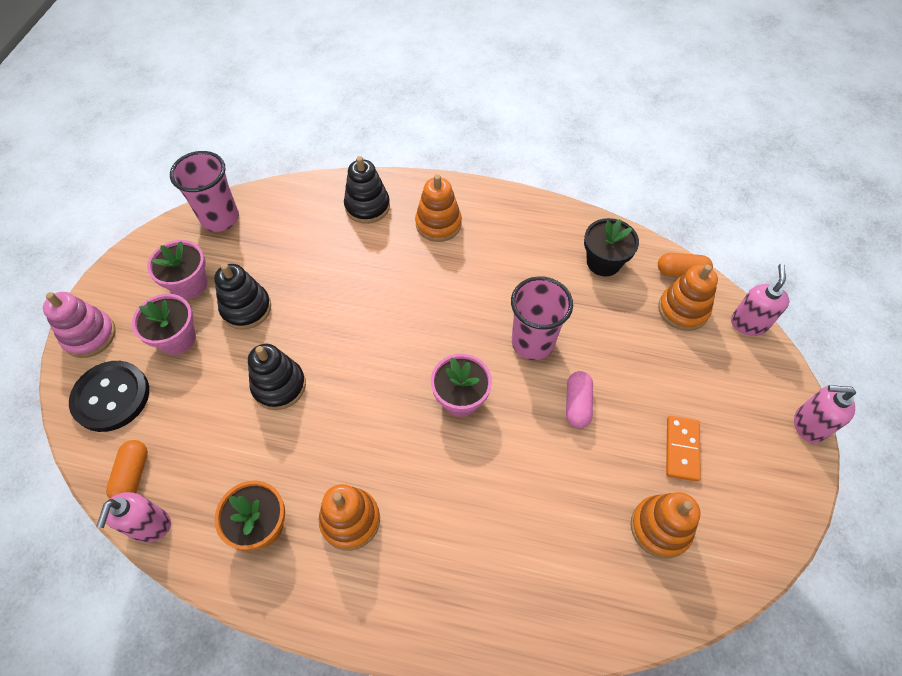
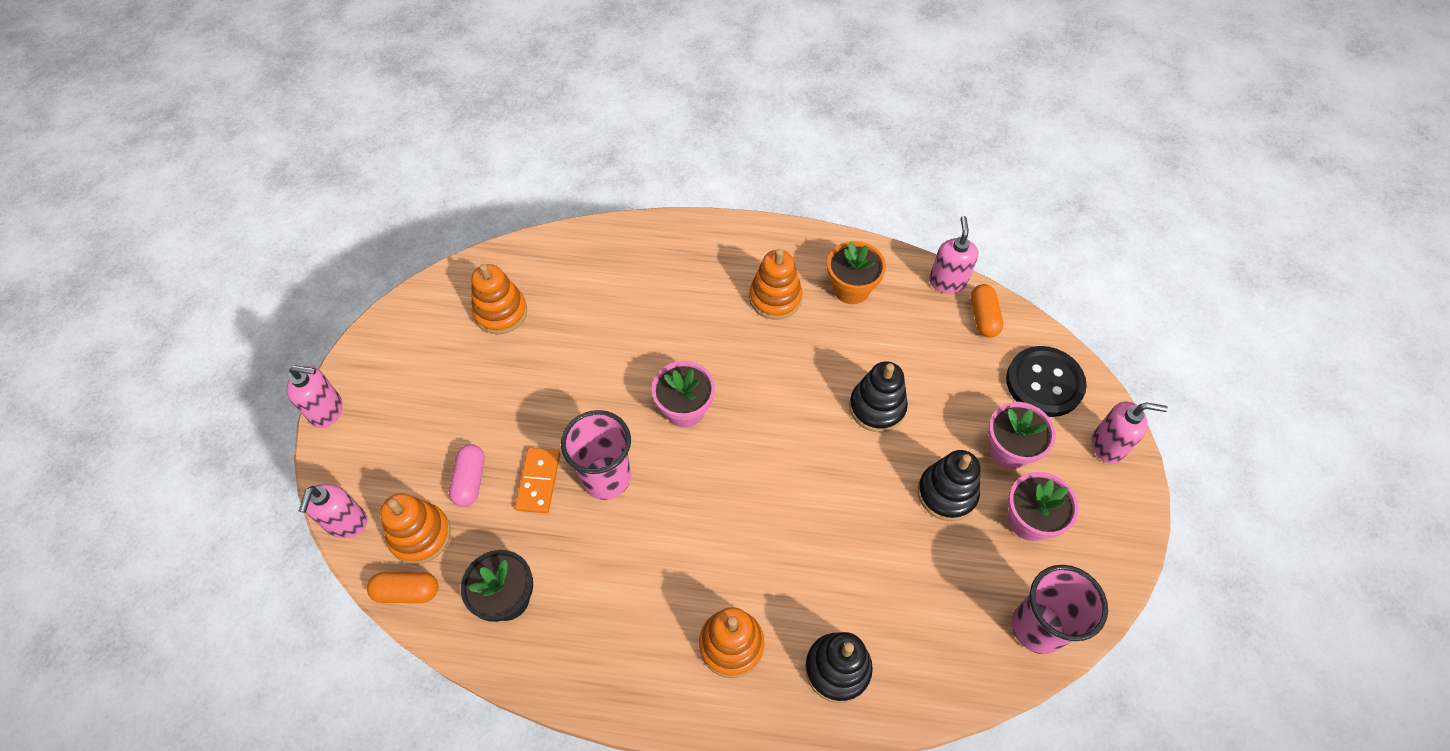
camera: 175 degrees right, 0 degrees up
pink stacking toy [43,292,116,358] -> pink soap dispenser [1092,401,1168,464]
pink capsule [566,371,593,428] -> pink capsule moved to [449,444,485,507]
orange domino [666,416,701,482] -> orange domino moved to [515,448,560,513]

